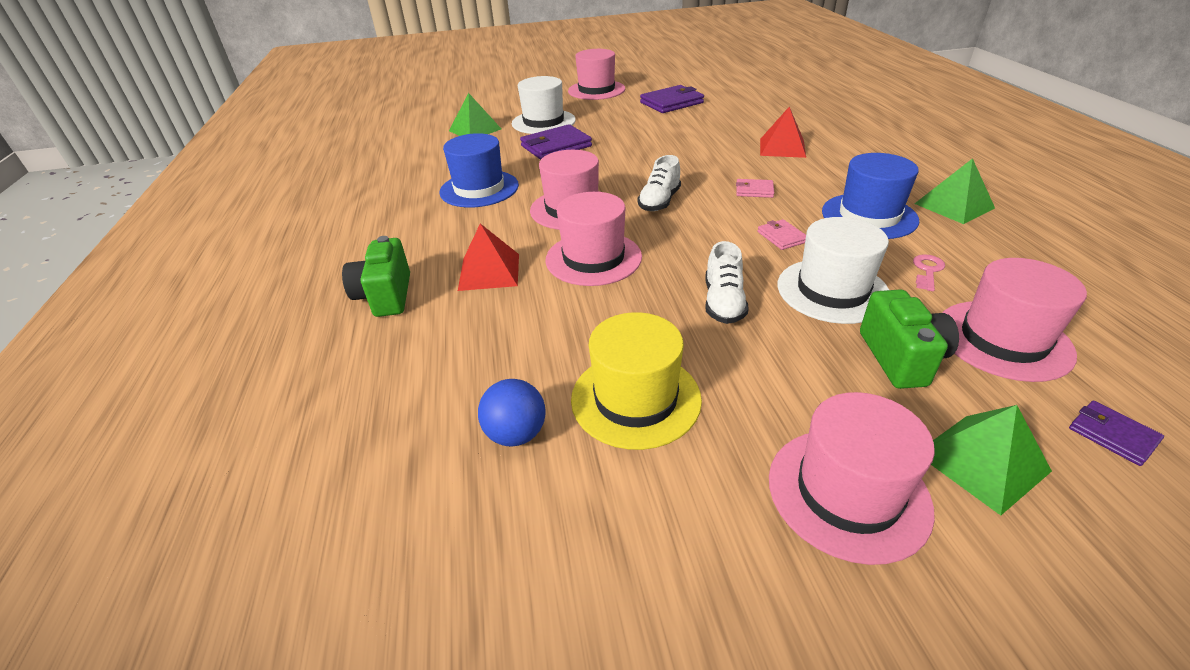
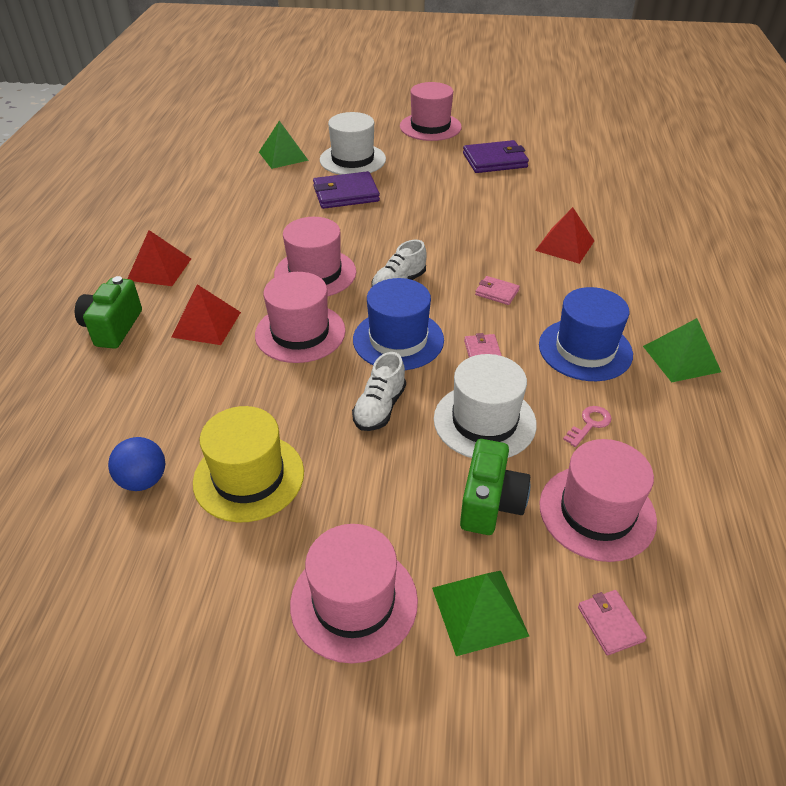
camera: 15 degrees right, 5 degrees up
blue hat [439,133,519,207] -> blue hat moved to [353,278,444,370]
purple wallet [1069,401,1164,466] -> pink wallet [578,590,647,656]
none -> red pyramid [127,230,191,286]

